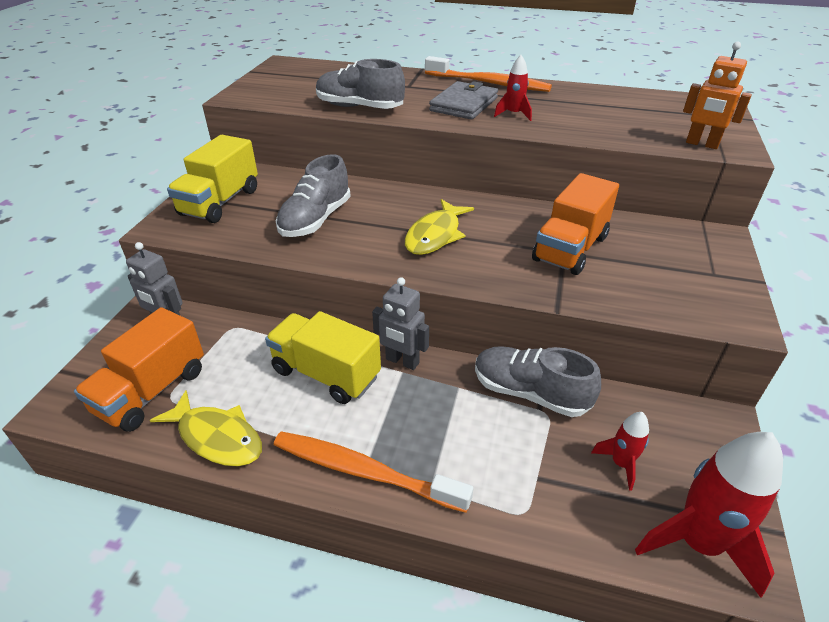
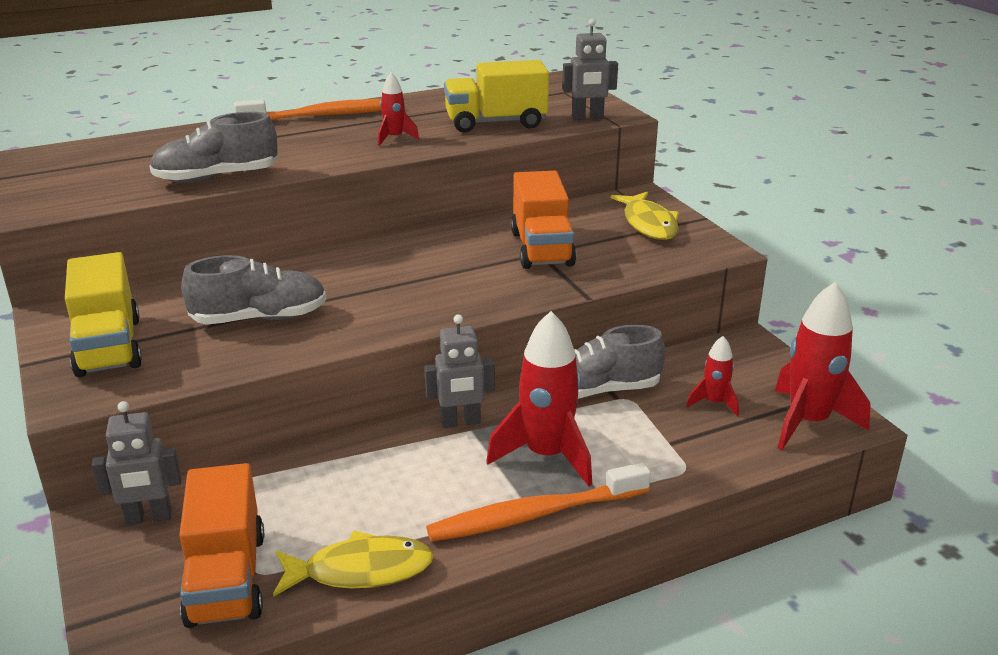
camera: 40 degrees left, 10 degrees down
yellow truck [265,311,381,404] -> yellow truck moved to [444,60,549,133]
grey shoe [276,154,351,237] -> grey shoe turned 90 degrees counterclockwise [181,255,326,325]
yellow fish [405,199,474,255] -> yellow fish moved to [611,192,679,240]
grey wallet [429,81,498,120] -> none
orange robot [683,41,752,149] -> grey robot [562,19,618,120]
none -> red rocket [486,311,592,487]

